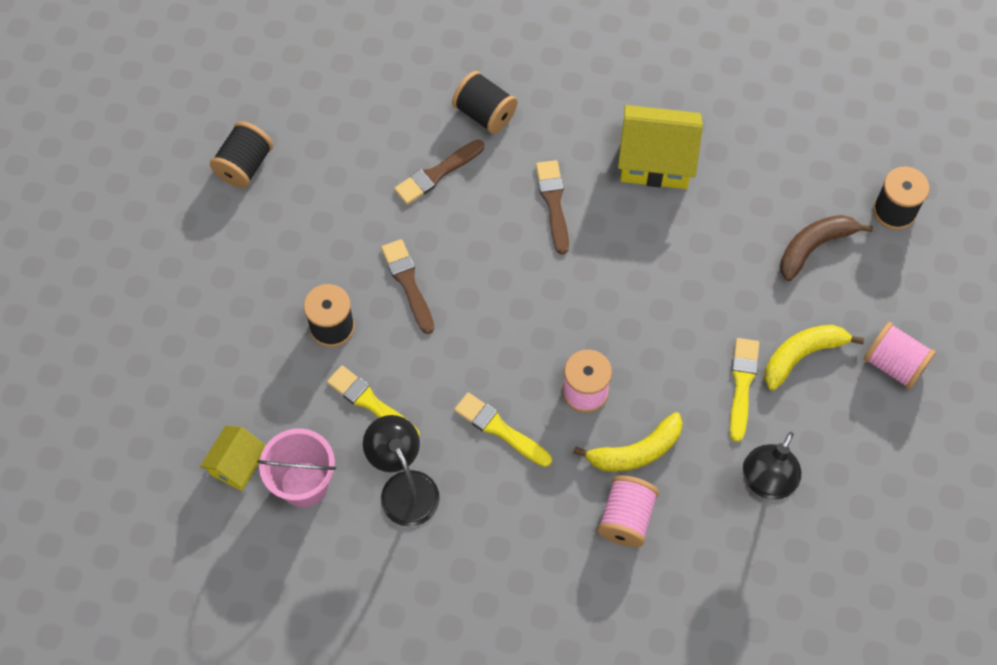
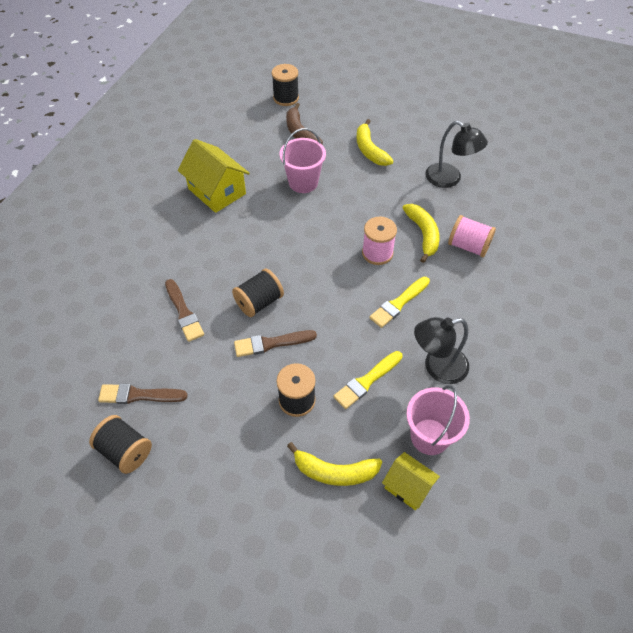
camera: 80 degrees left, 10 degrees down
black spool [452,71,517,134] -> black spool moved to [232,269,284,317]
brown brush [536,160,569,255] -> brown brush moved to [98,384,188,404]
yellow house [618,105,703,189] -> yellow house turned 60 degrees counterclockwise [178,139,250,213]
yellow brush [729,338,759,442] -> none
pink spool [863,322,936,390] -> none
none -> pink bucket [280,128,326,193]
none -> yellow banana [287,442,382,486]

